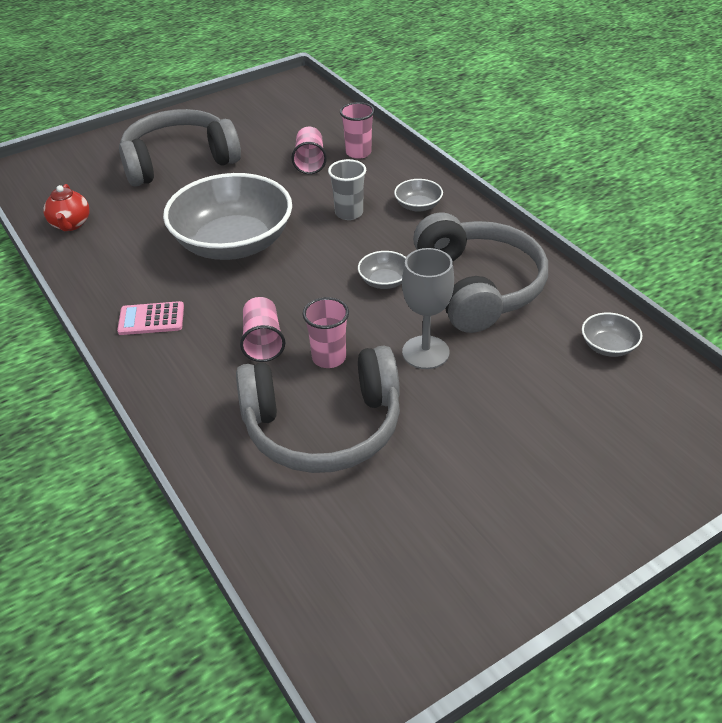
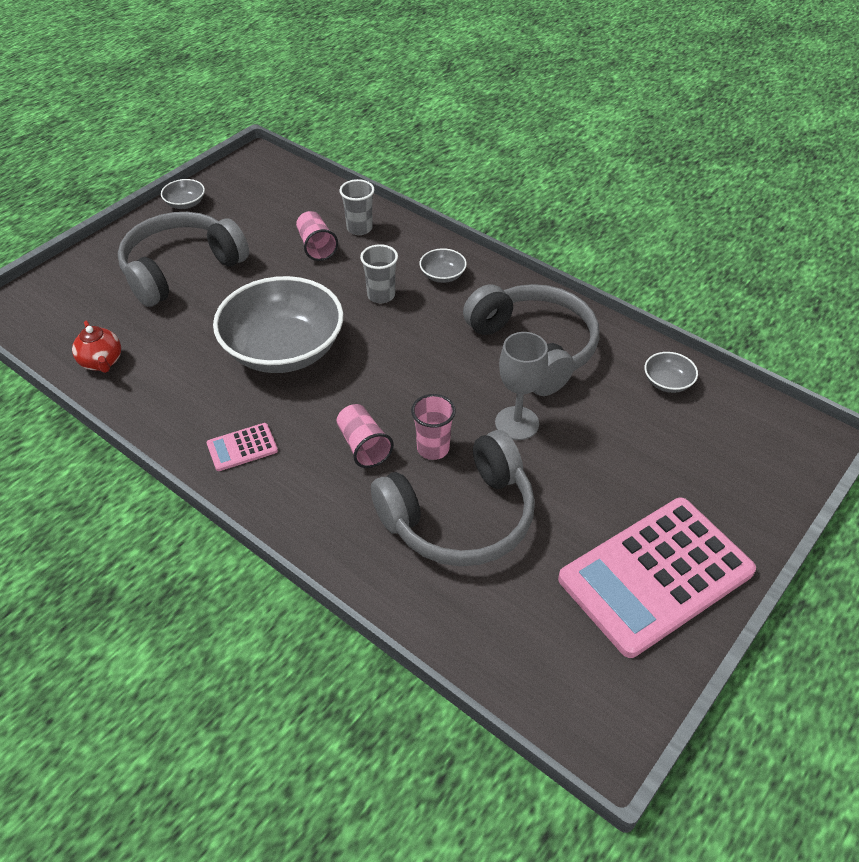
camera: 20 degrees left, 5 degrees up
pink cup [340,102,375,159] -> grey cup [340,179,374,235]
grey bowl [358,251,406,289] -> grey bowl moved to [161,179,205,209]
none -> pink calculator [558,498,756,658]

